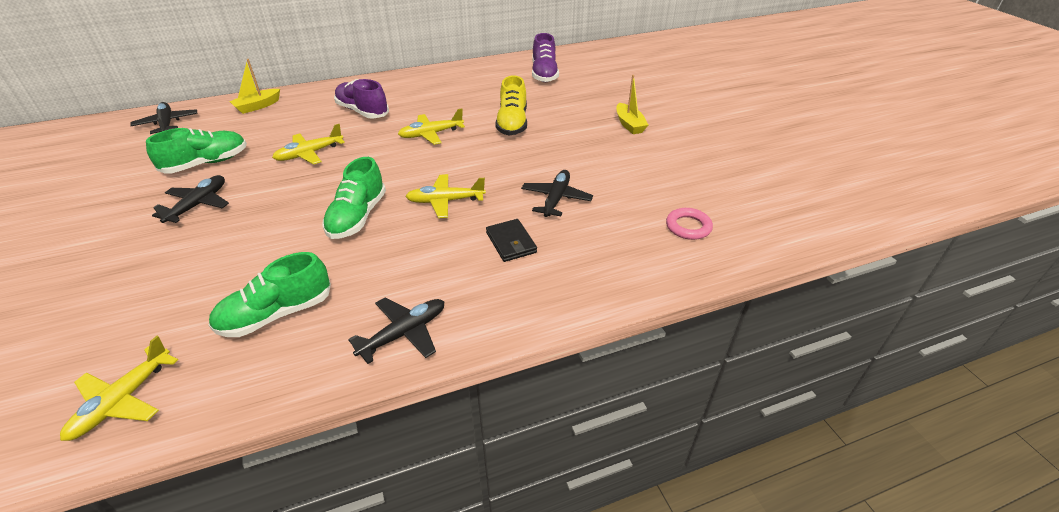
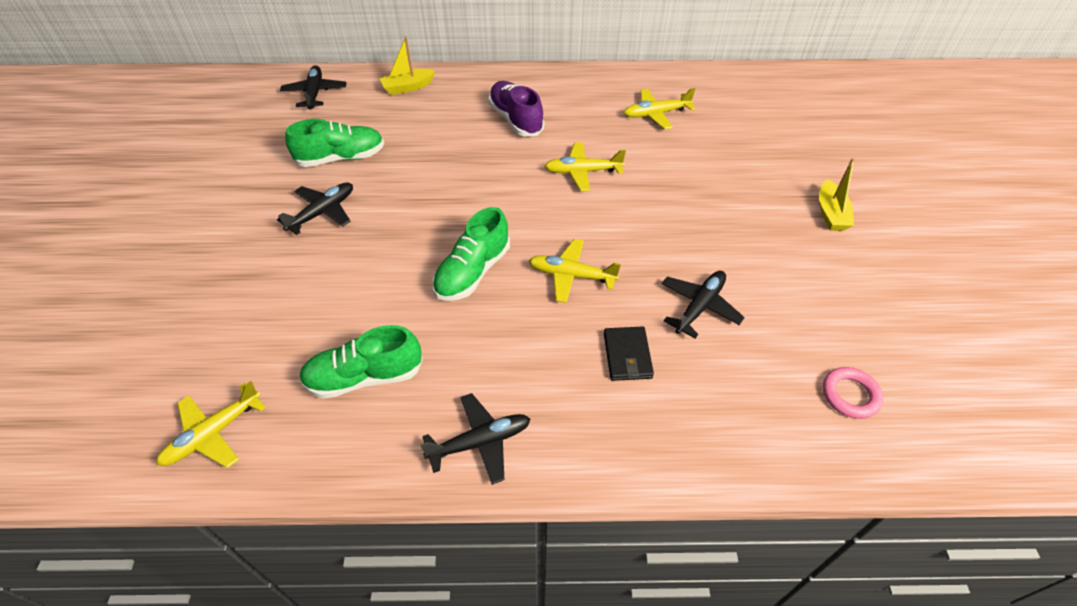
camera: 20 degrees right, 10 degrees up
yellow plane [272,124,345,165] -> yellow plane moved to [624,88,695,129]
yellow shoe [495,75,527,135] -> none
purple shoe [532,33,559,82] -> none

